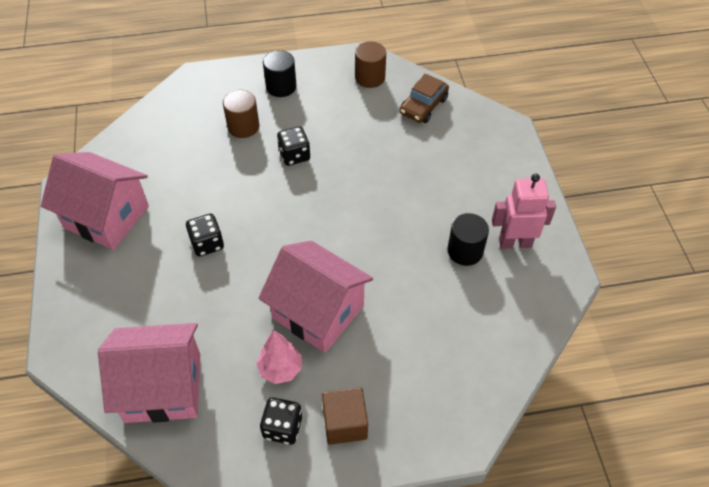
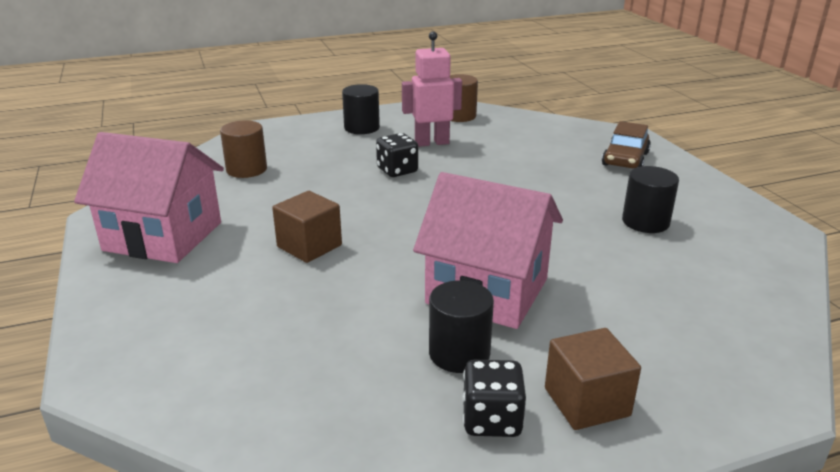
camera: 10 degrees left, 25 degrees down
pink house [98,323,200,423] -> none
black dice [186,214,224,256] -> brown cube [272,191,342,263]
brown cylinder [223,90,259,138] -> brown cylinder moved to [220,121,267,178]
pink tree [256,330,302,384] -> black cylinder [429,280,494,373]
brown car [400,73,449,123] -> brown car moved to [602,121,651,168]
pink robot [492,174,556,249] -> pink robot moved to [402,32,462,147]

